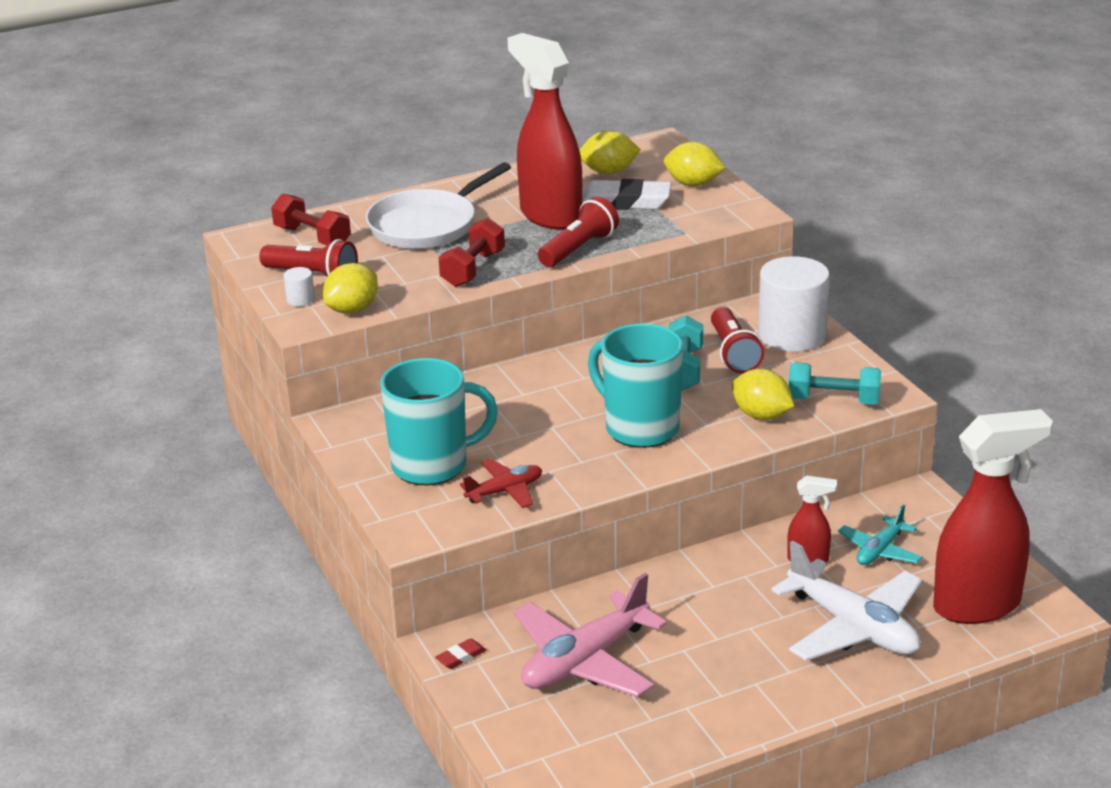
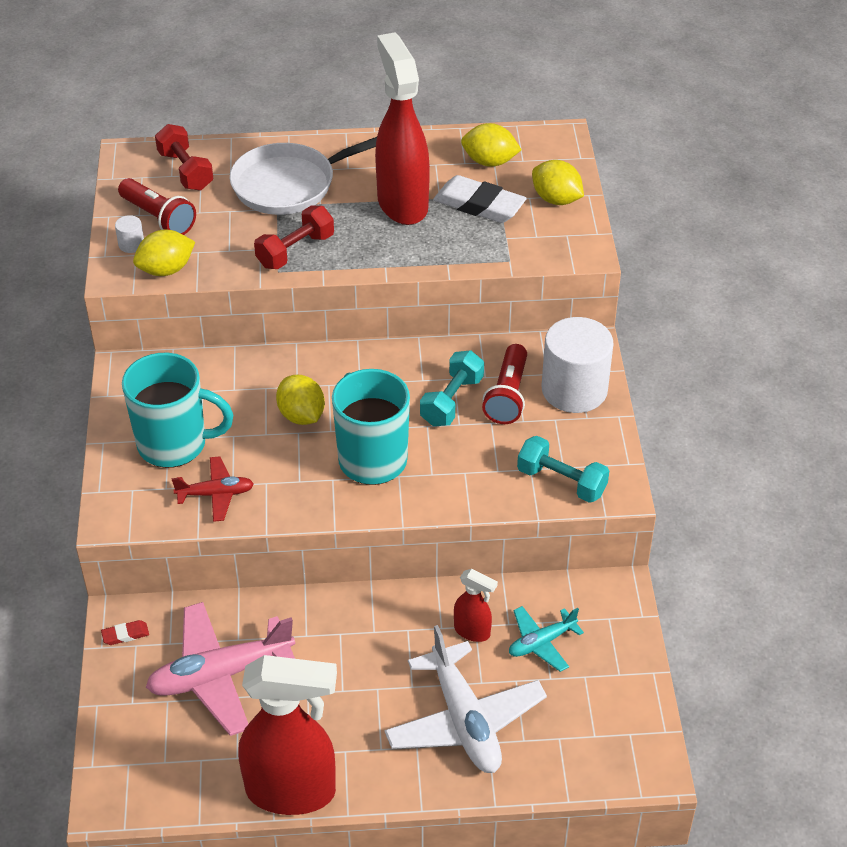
camera: 20 degrees right, 15 degrees up
red flashlight [538,196,619,267] -> none
yellow lemon [732,369,794,420] -> yellow lemon moved to [276,375,325,425]
red spray bottle [933,409,1053,624] -> red spray bottle moved to [238,655,337,815]

